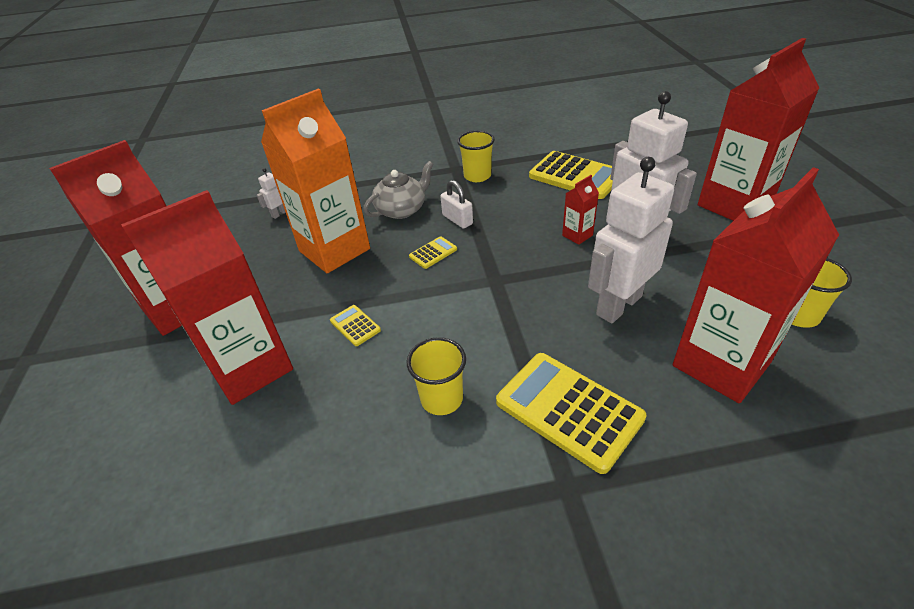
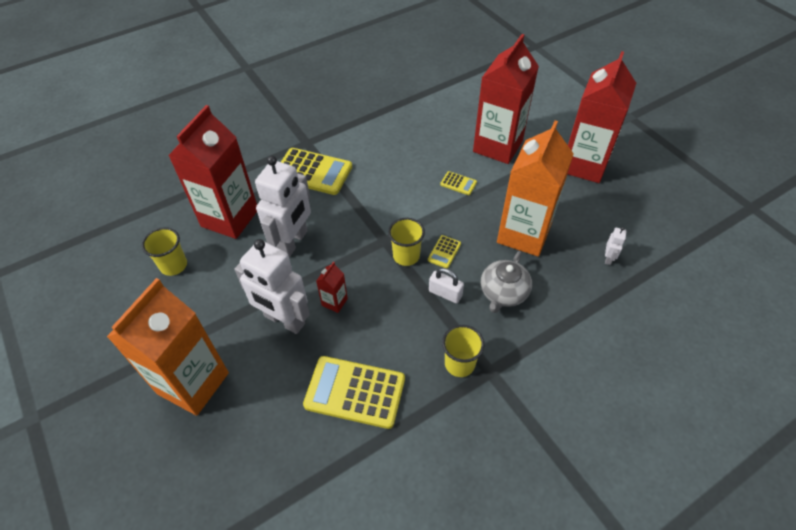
camera: 155 degrees right, 10 degrees up
yellow cup [407,337,466,415] -> yellow cup moved to [388,218,425,266]
red carton [698,38,819,221] -> orange carton [107,278,229,416]

